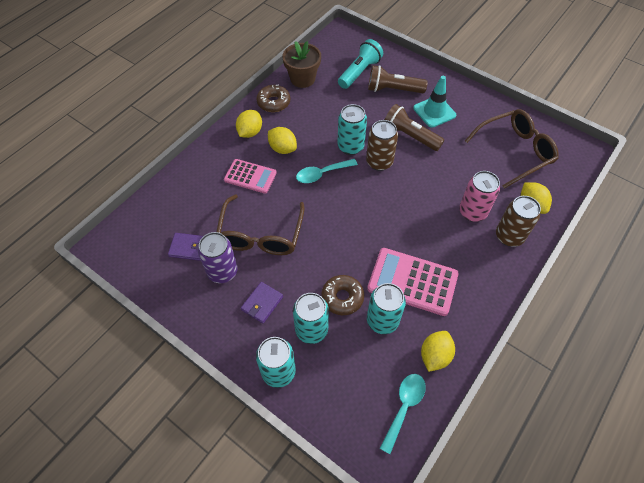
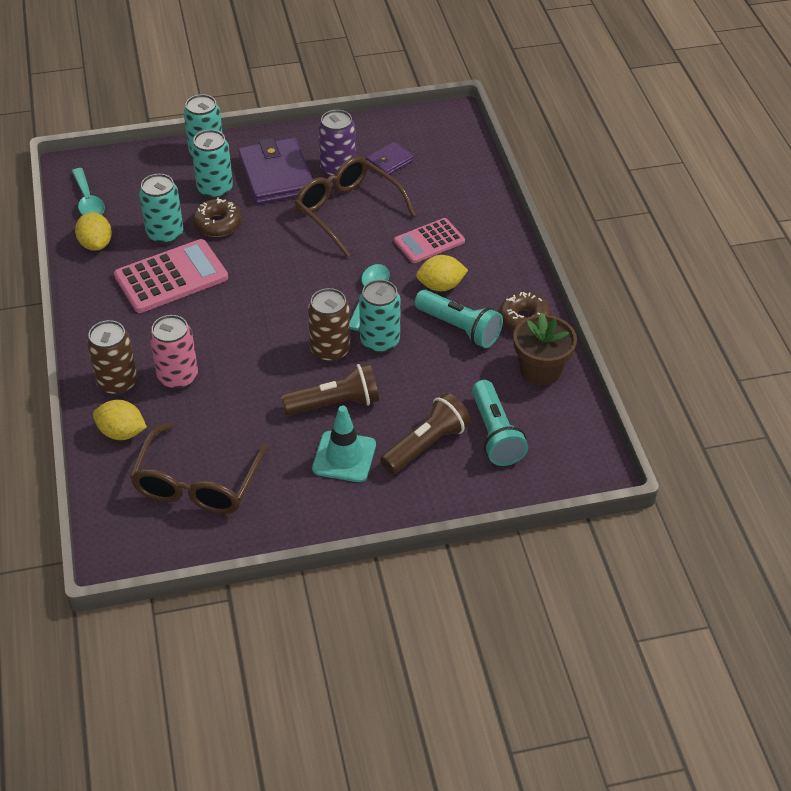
camera: 130 degrees right, 10 degrees down
yellow lemon [236,110,262,138] -> none
purple wallet [241,282,283,323] -> purple wallet [238,138,313,204], size x1.98
none -> turquoise flashlight [414,290,503,348]

